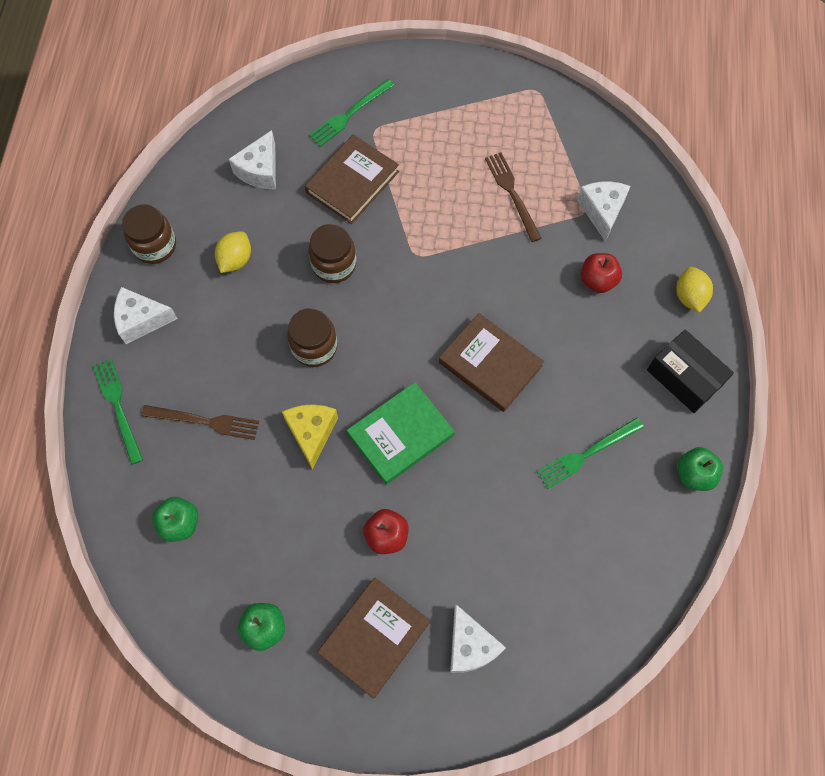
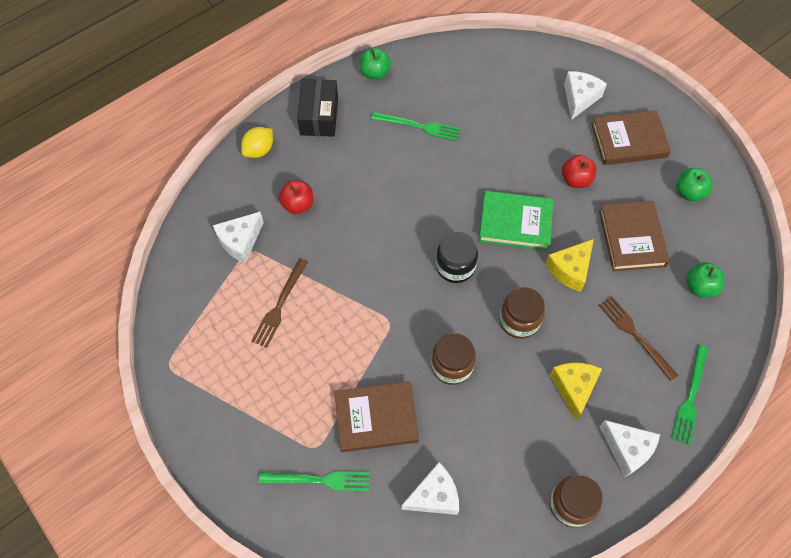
camera: 135 degrees left, 5 degrees down
yellow lemon [215,231,251,273] -> none
brown book [439,313,544,412] -> brown book moved to [599,201,670,271]
none -> black jar [436,231,478,283]
none -> yellow cheese [550,363,602,421]

